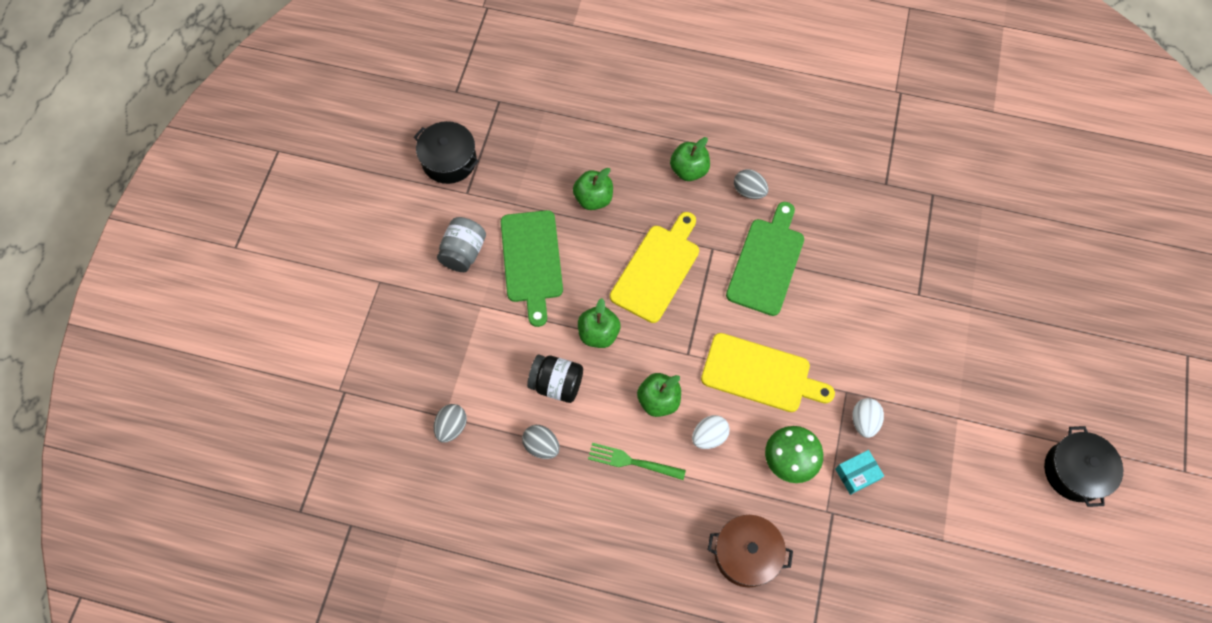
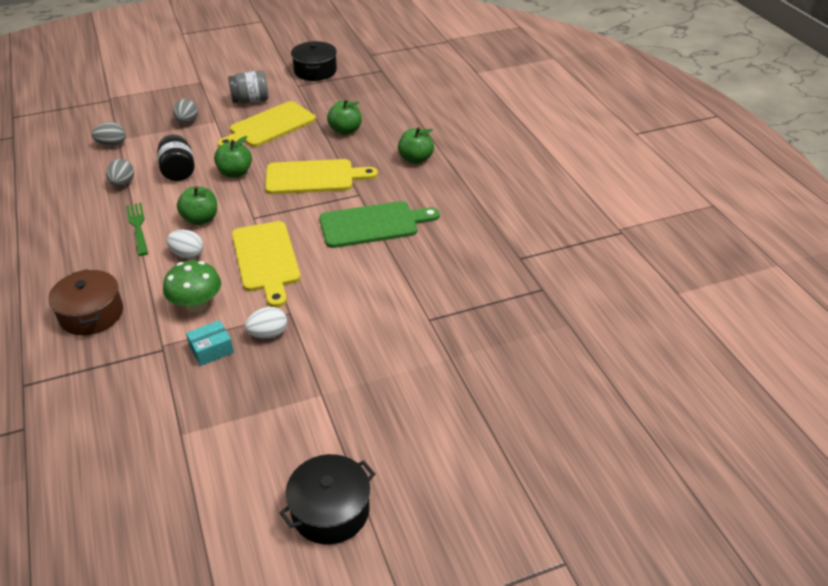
camera: 55 degrees right, 25 degrees down
green cutting board [501,210,563,327] -> yellow cutting board [217,101,316,147]
grey egg [734,169,768,199] -> grey egg moved to [173,99,198,124]
turquoise box [835,450,884,495] -> turquoise box turned 60 degrees counterclockwise [186,320,234,366]

